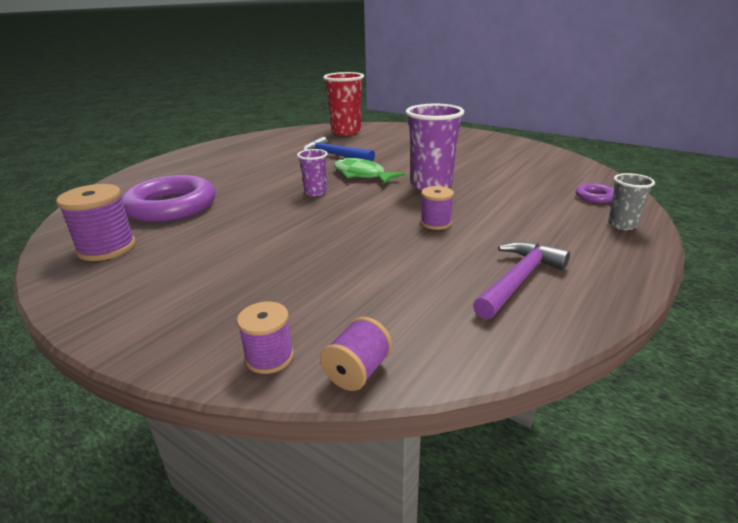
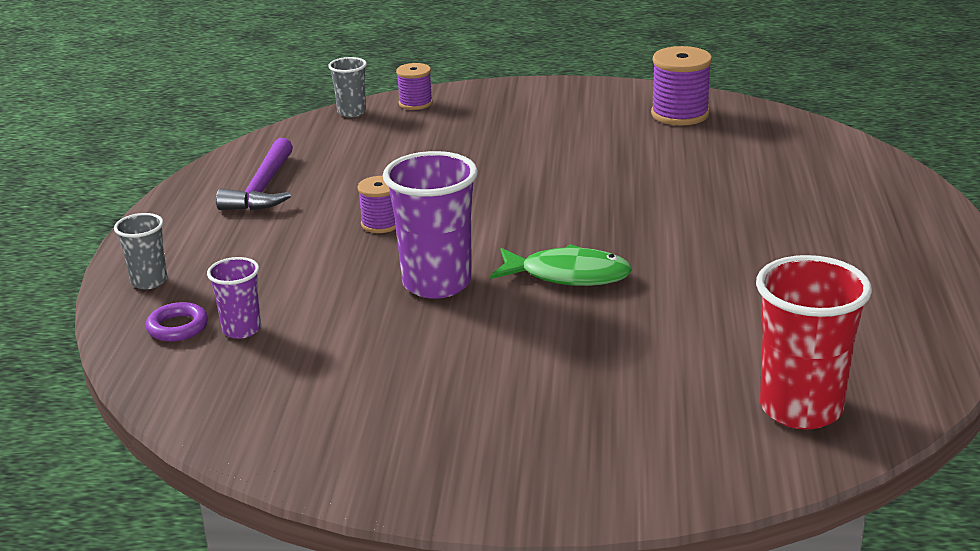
camera: 150 degrees right, 0 degrees up
purple ring [121,175,215,222] -> none
purple cup [297,149,328,196] -> purple cup moved to [207,257,261,339]
blue hammer [303,136,375,161] -> none
purple spool [320,316,392,391] -> grey cup [328,57,367,117]

